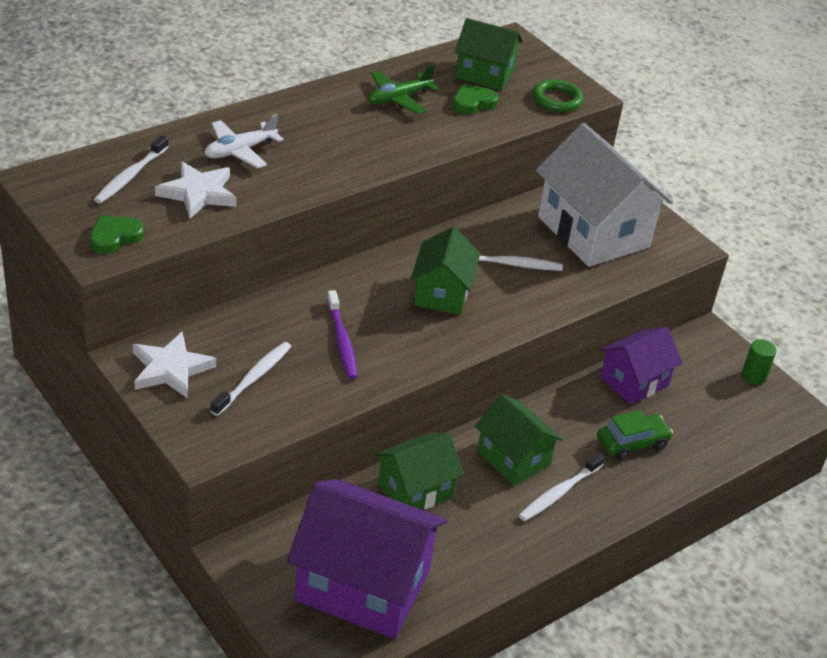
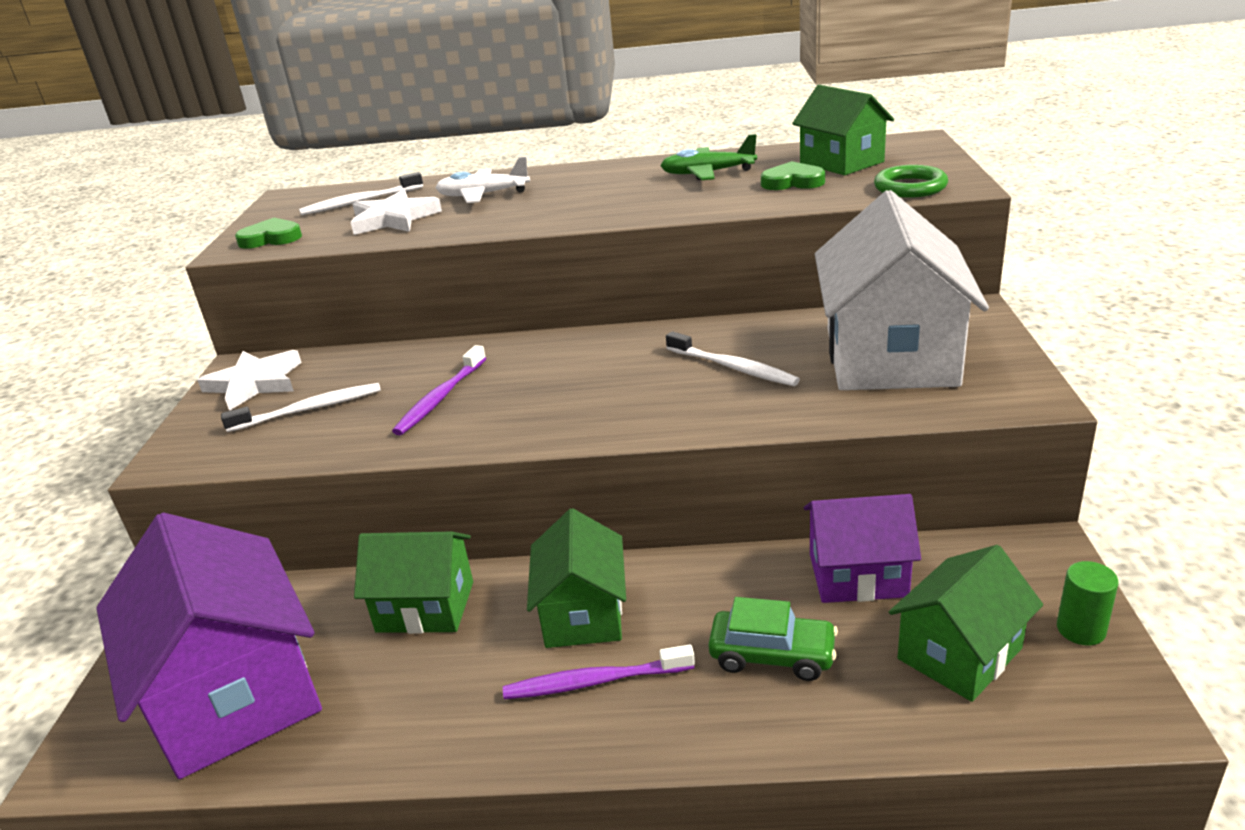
camera: 45 degrees right, 10 degrees down
green house [411,227,480,315] -> green house moved to [889,545,1043,702]
white toothbrush [519,453,605,521] -> purple toothbrush [503,644,695,700]

